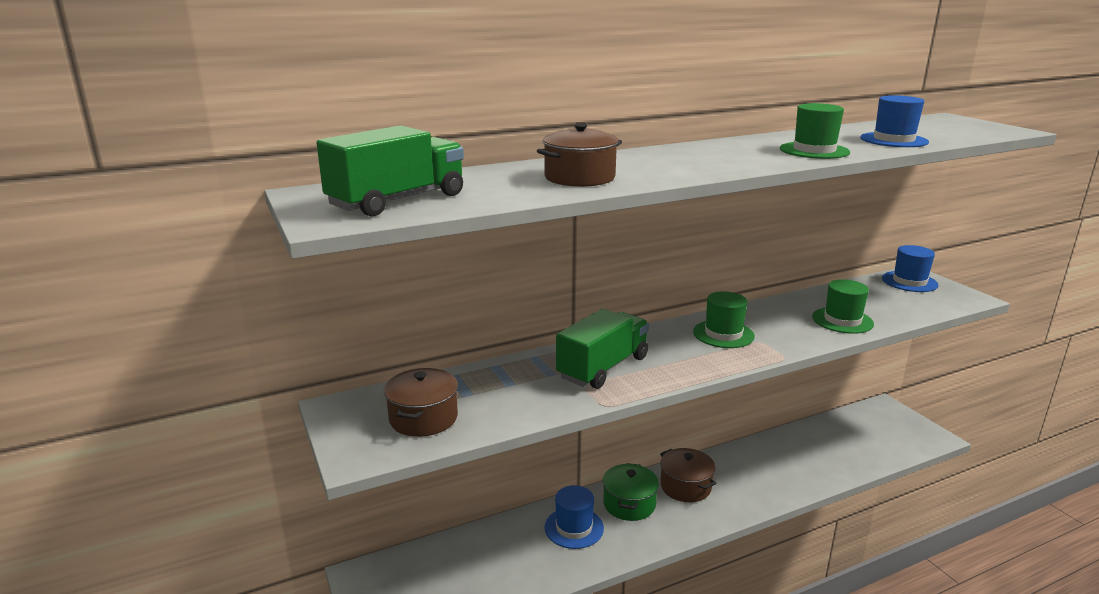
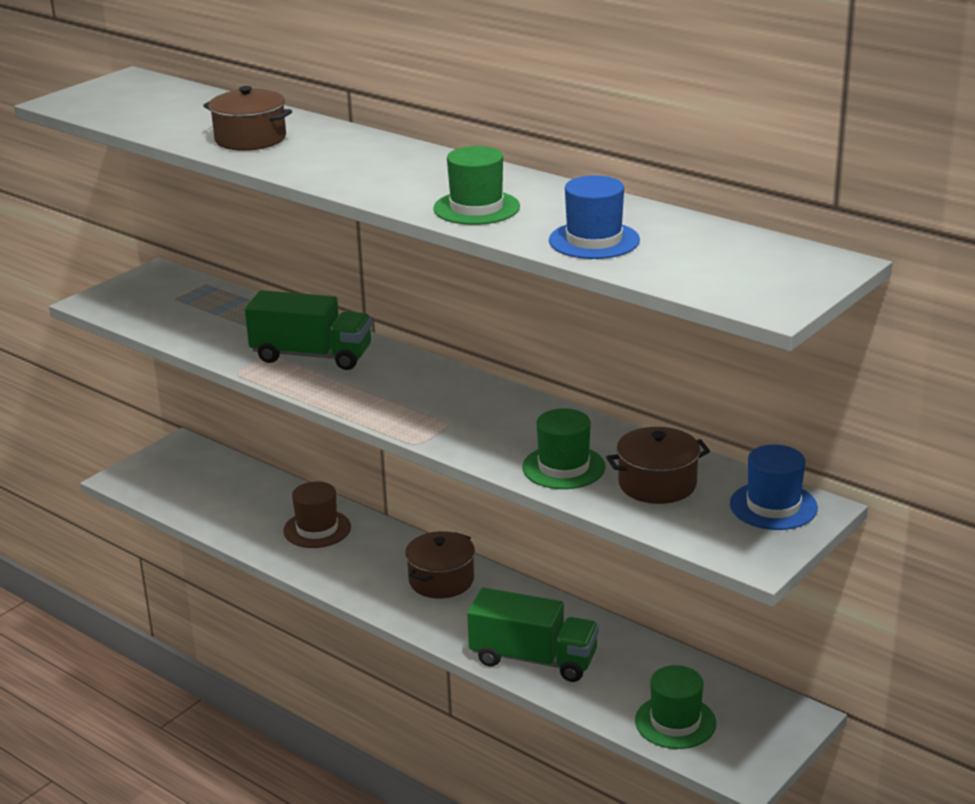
camera: 65 degrees right, 5 degrees up
green truck [316,125,464,216] -> green truck moved to [467,588,599,682]
brown pot [384,368,458,437] -> brown pot moved to [606,427,710,504]
blue hat [545,485,604,549] -> brown hat [283,481,351,548]
green pot [603,463,659,521] -> none
green hat [693,291,755,348] -> green hat moved to [635,665,716,749]

